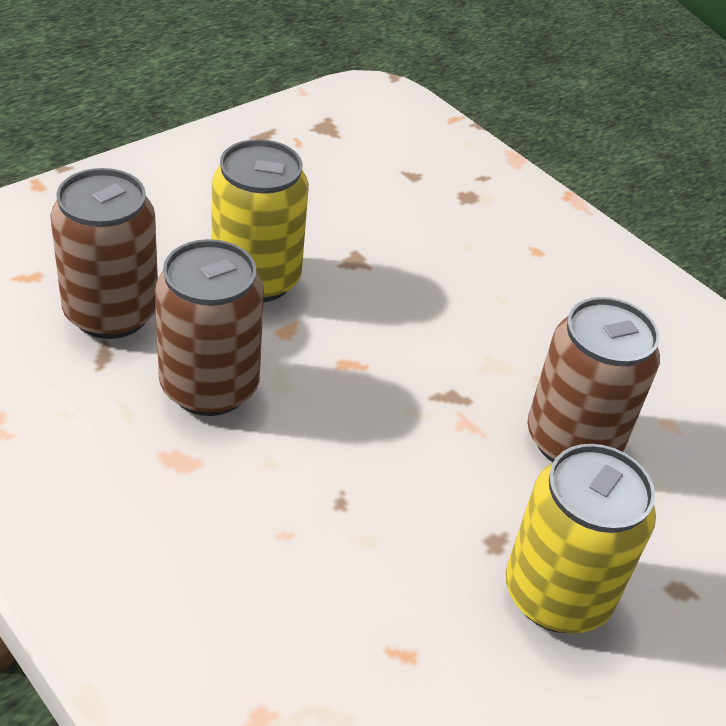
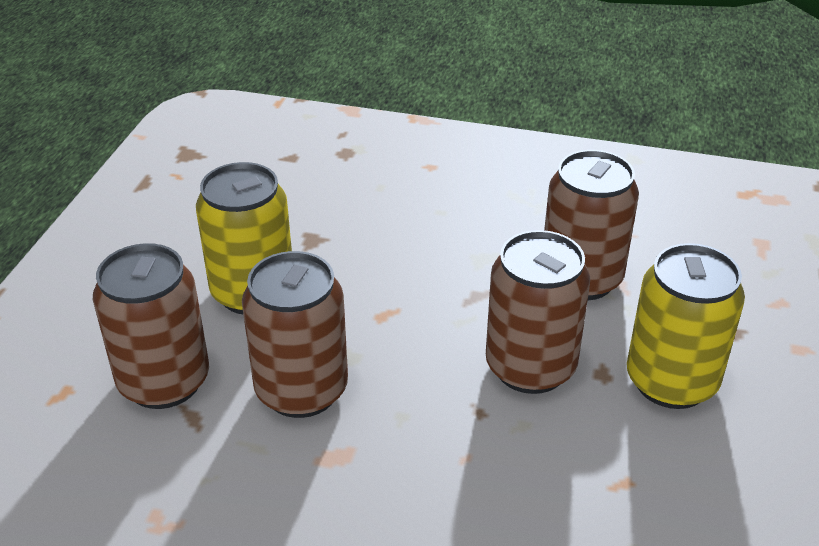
camera: 30 degrees left, 5 degrees down
none -> brown can [486,230,590,394]

